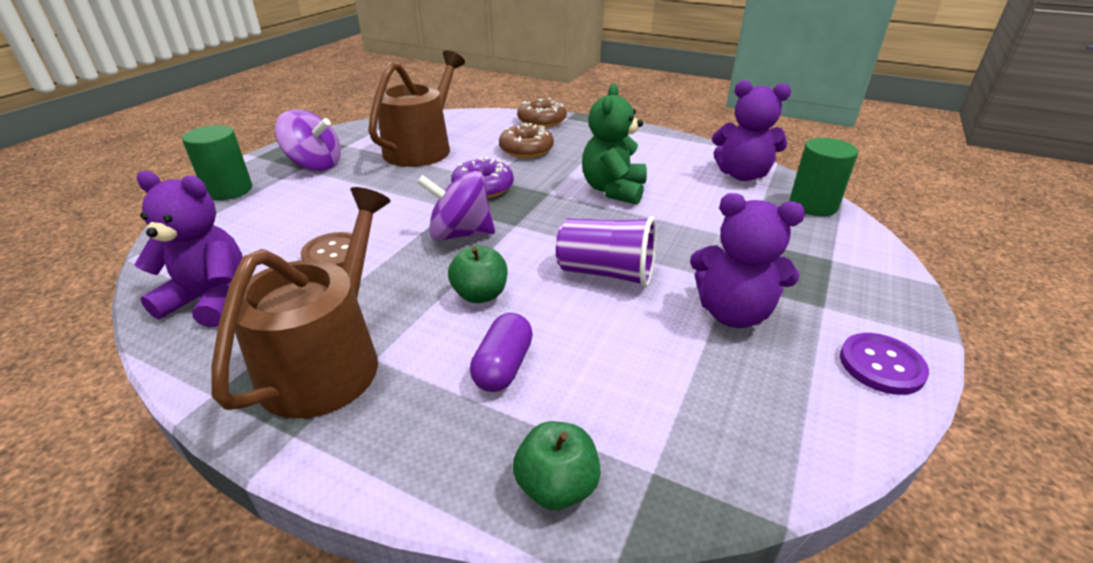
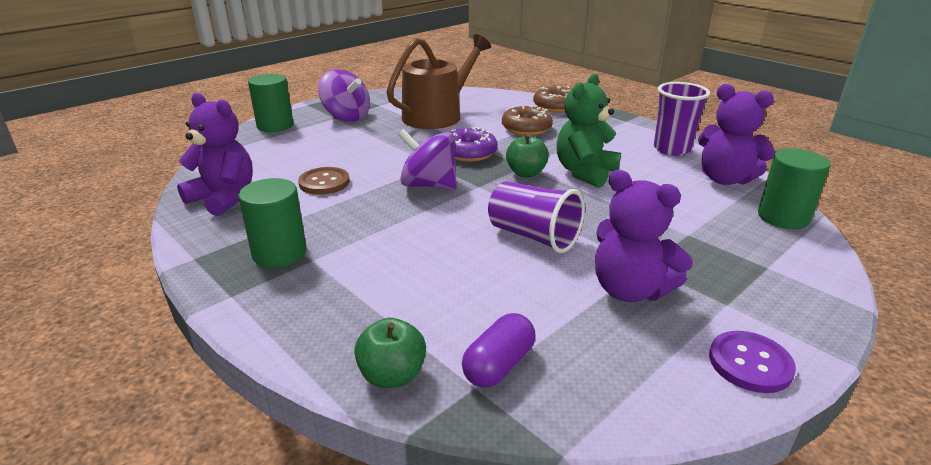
camera: 20 degrees right, 5 degrees down
brown watering can [211,187,391,419] -> green cylinder [238,178,307,268]
green apple [448,245,507,303] -> green apple moved to [506,134,549,177]
purple capsule [470,313,533,392] -> purple capsule moved to [462,313,536,388]
none -> purple cup [654,82,710,156]

